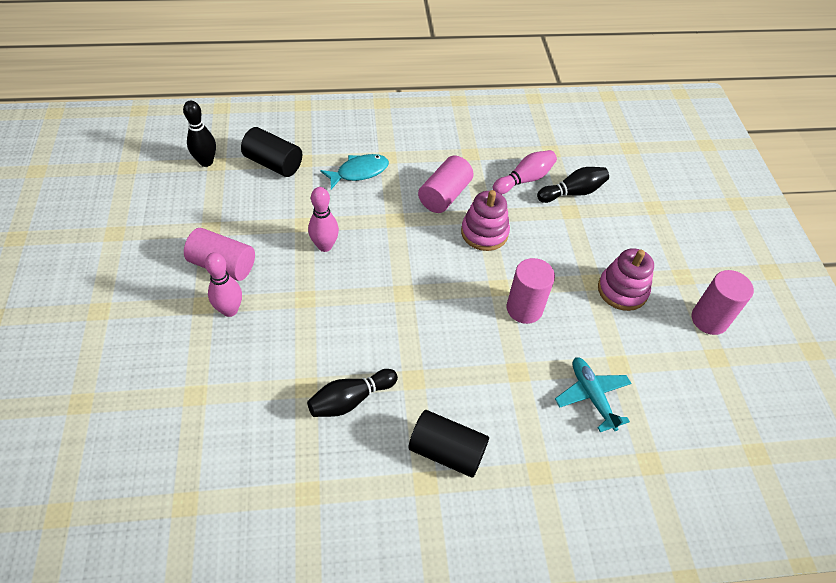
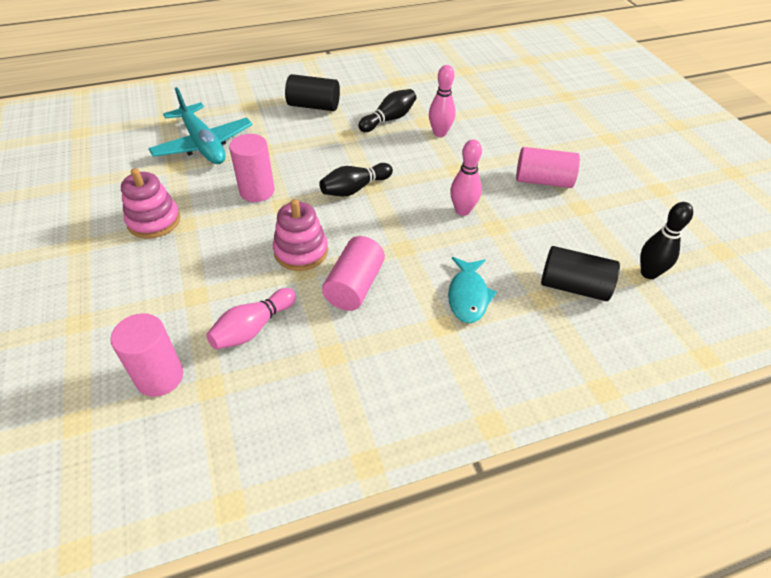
camera: 170 degrees right, 5 degrees down
pink bowling pin [205,252,242,317] -> pink bowling pin moved to [429,65,456,137]
turquoise fish [320,154,389,189] -> turquoise fish turned 45 degrees counterclockwise [448,257,497,323]
black bowling pin [537,167,609,203] -> black bowling pin moved to [319,163,393,197]
turquoise plane [555,357,632,432] -> turquoise plane [148,87,253,164], size x1.57
pink cylinder [692,270,754,335] -> pink cylinder moved to [110,313,183,397]

